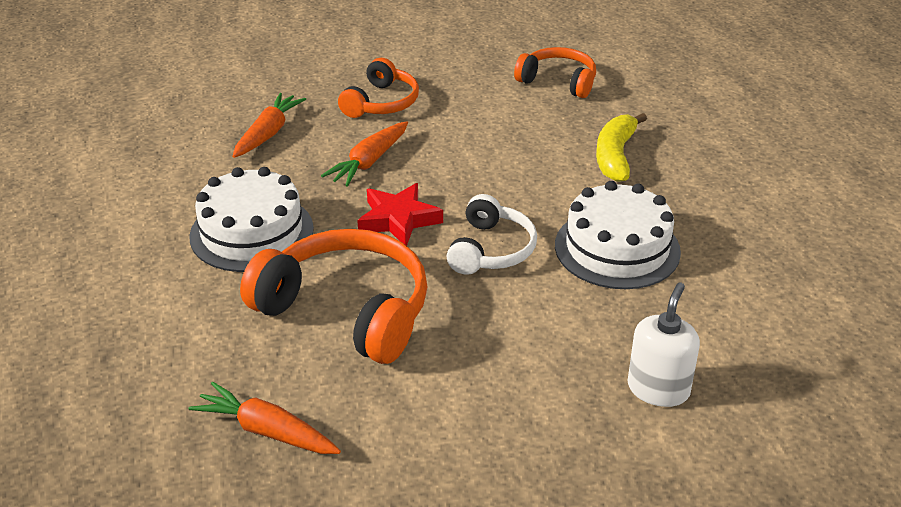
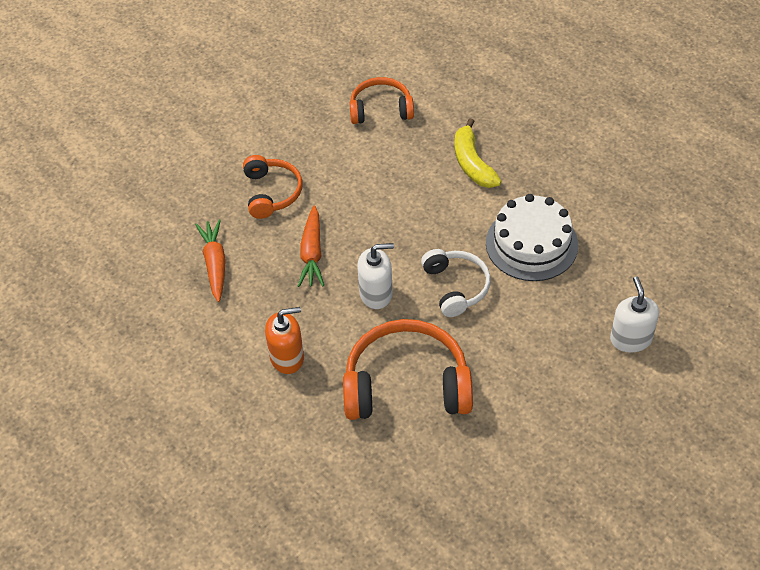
camera: 30 degrees left, 15 degrees up
orange carrot [188,382,341,454] -> none
white cake [189,167,314,272] -> orange soap dispenser [265,307,304,374]
red star [357,183,443,246] -> white soap dispenser [357,243,394,309]

